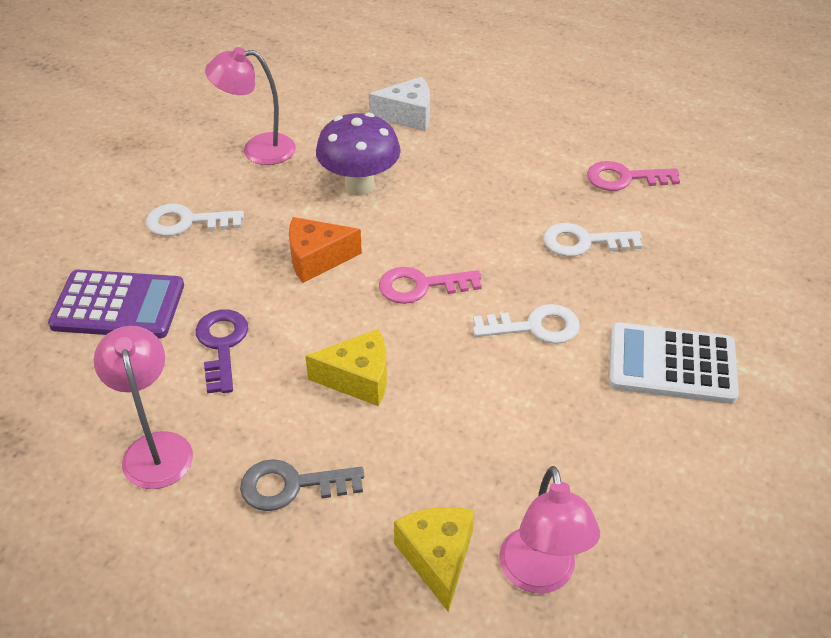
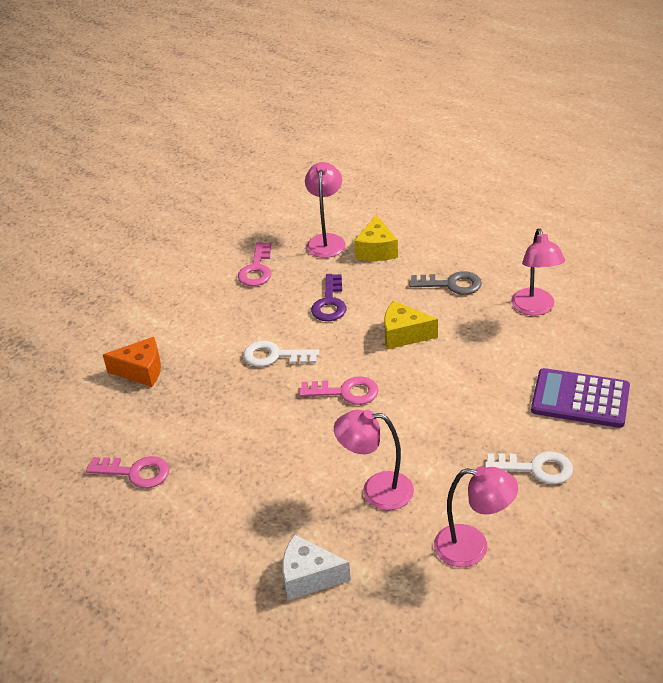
camera: 165 degrees left, 5 degrees down
purple key [195,309,248,393] -> purple key moved to [311,274,346,321]
orange cheese [289,217,362,283] -> orange cheese moved to [103,337,161,387]
purple mushroom [316,113,401,196] -> pink lamp [334,410,414,510]
white key [543,223,642,257] -> none
white calculator [609,322,739,404] -> none
none -> pink key [238,242,271,286]

